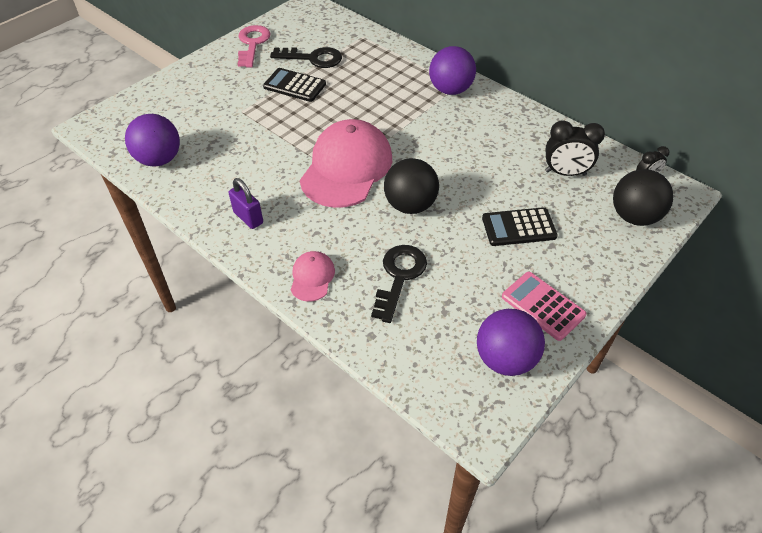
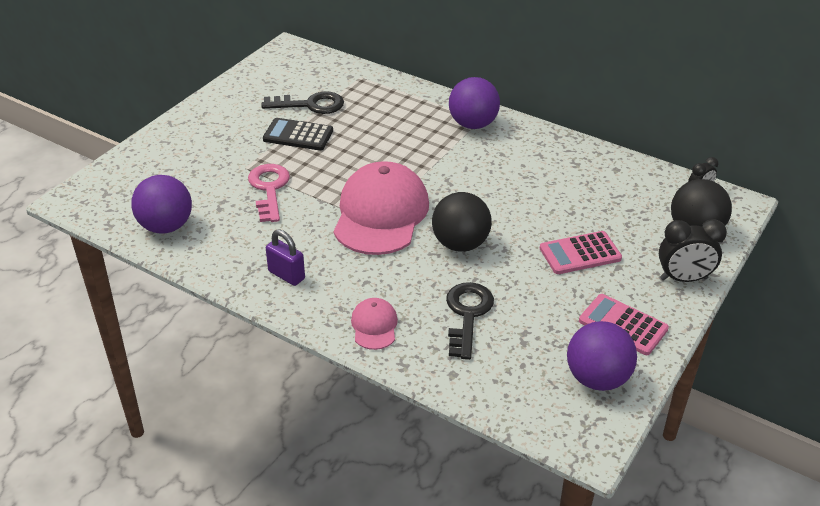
camera: 10 degrees left, 10 degrees down
pink key [238,25,271,67] -> pink key moved to [248,164,290,222]
black calculator [482,207,558,246] -> pink calculator [540,231,622,274]
black clock [545,120,605,176] -> black clock moved to [659,219,727,282]

